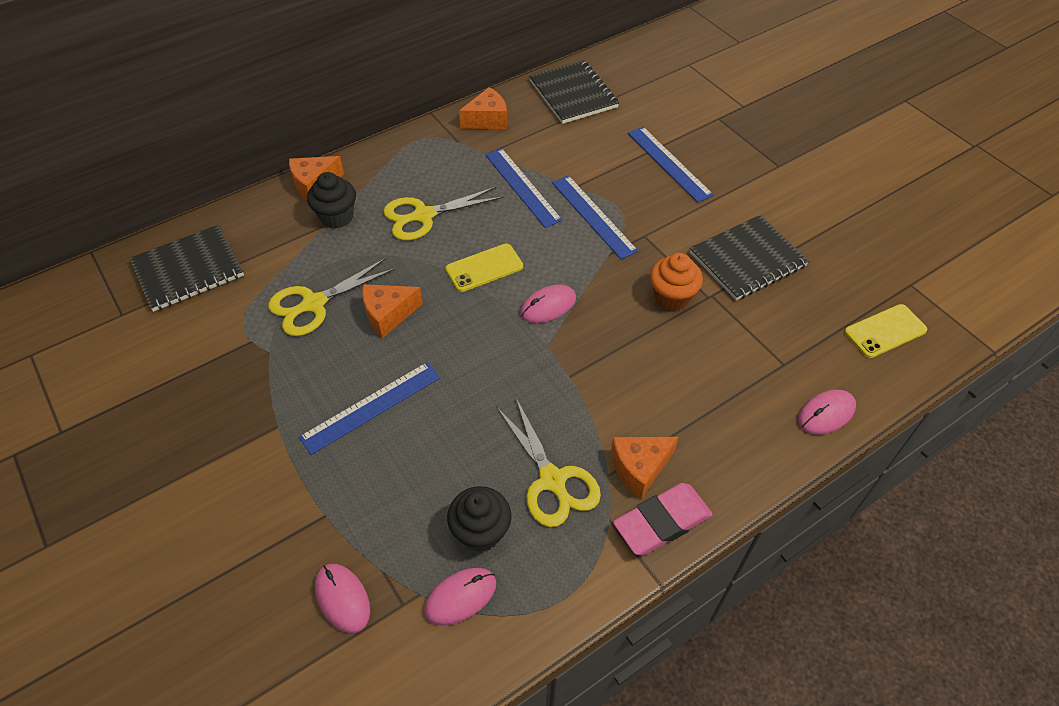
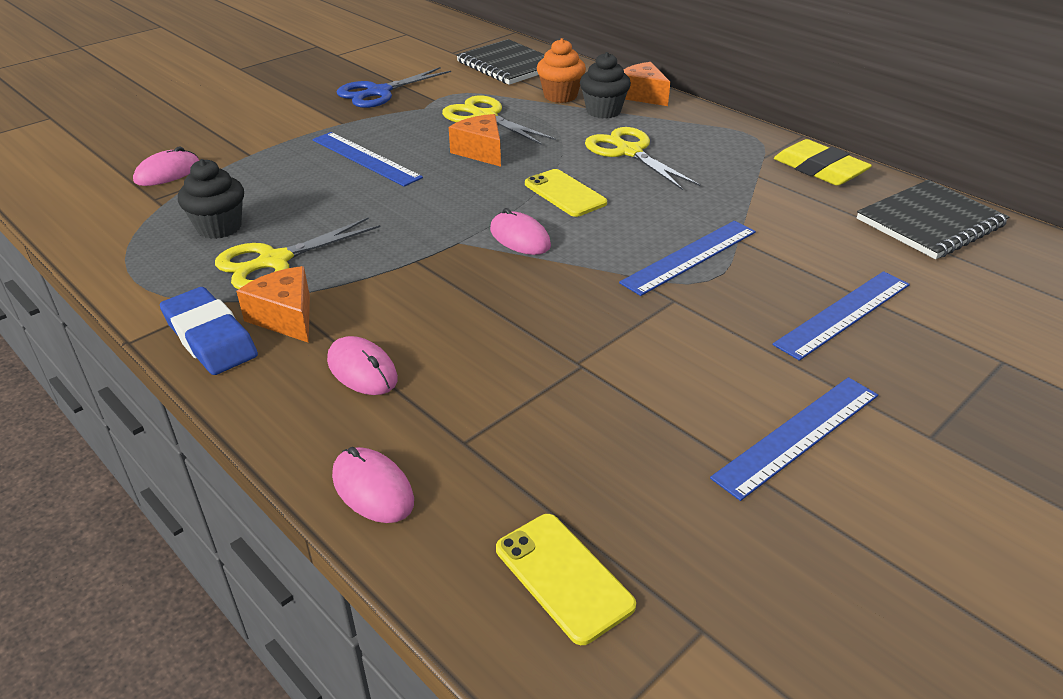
camera: 80 degrees right, 15 degrees down
pink mouse [424,568,496,625] -> pink mouse moved to [327,336,398,395]
orange cheese [459,87,507,129] -> yellow eraser [774,139,872,186]
blue ruler [485,148,563,228] -> blue ruler moved to [710,377,878,501]
pink eraser [613,483,713,555] -> blue eraser [160,287,258,375]
orange cupcake [650,253,703,311] -> orange cupcake moved to [537,38,586,103]
black notebook [690,215,809,300] -> none
none -> blue scissors [337,67,451,108]

